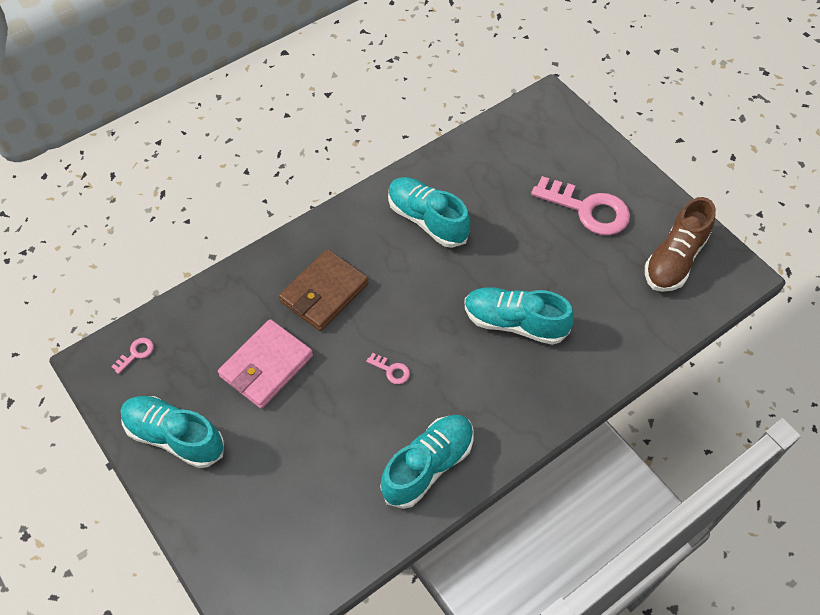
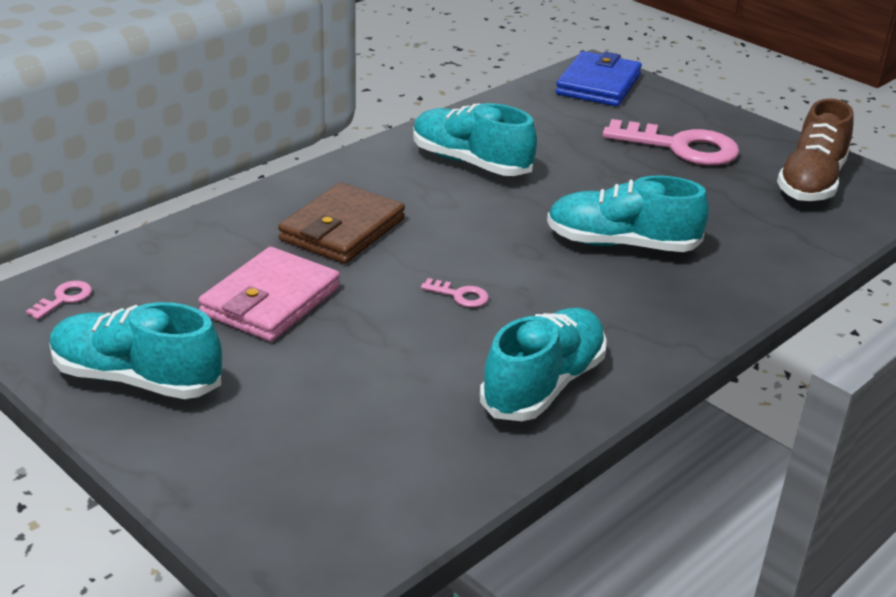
camera: 10 degrees left, 25 degrees down
none -> blue wallet [556,51,642,106]

